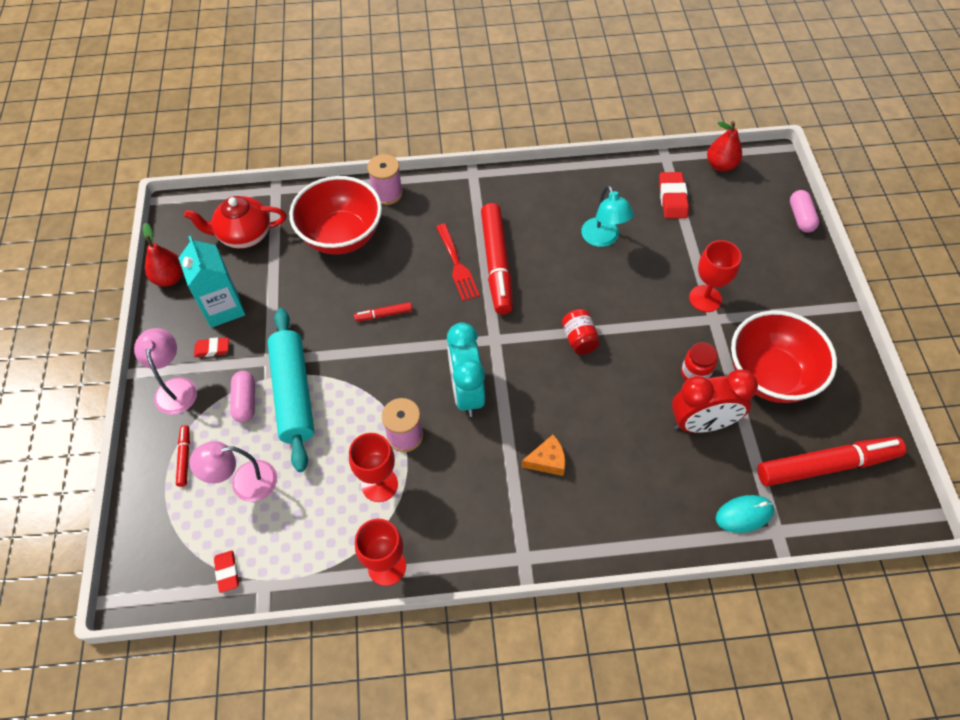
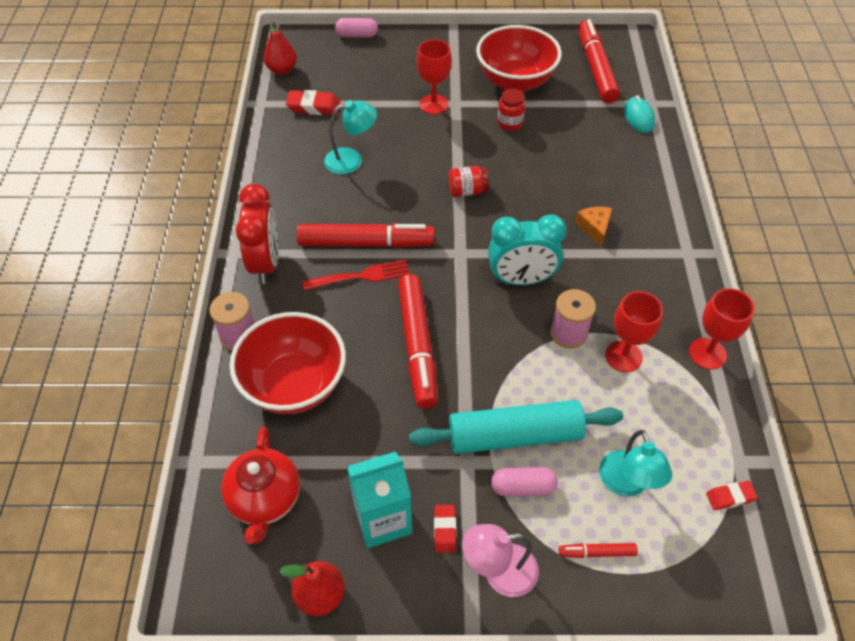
camera: 85 degrees left, 5 degrees down
pink lamp [189,441,277,502] -> turquoise lamp [599,430,672,497]
red marker [354,302,412,321] -> red marker [398,274,438,408], size x2.27
red clock [672,369,758,433] -> red clock moved to [236,184,278,284]

